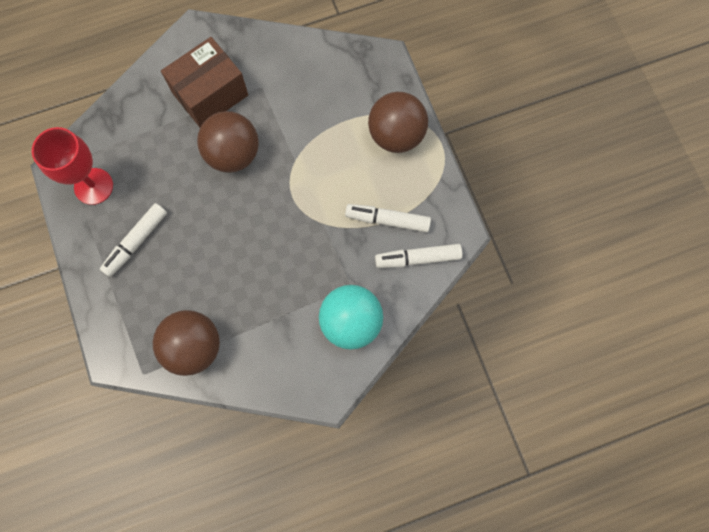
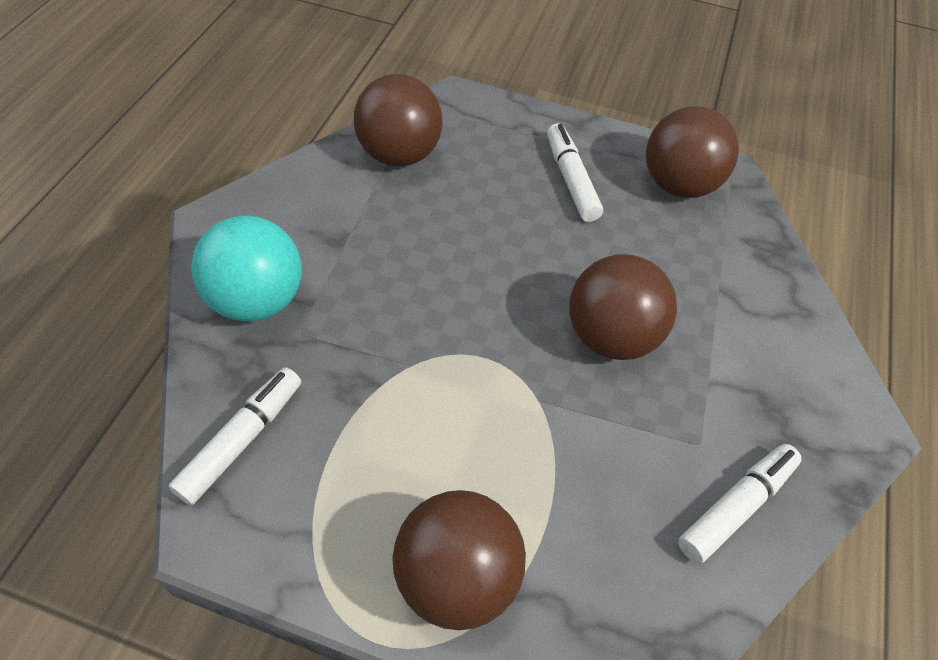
camera: 125 degrees right, 20 degrees down
red goblet [32,127,113,205] -> brown ball [646,106,739,198]
brown box [161,37,248,127] -> none
white marker [345,204,431,232] -> white marker moved to [678,444,802,564]

